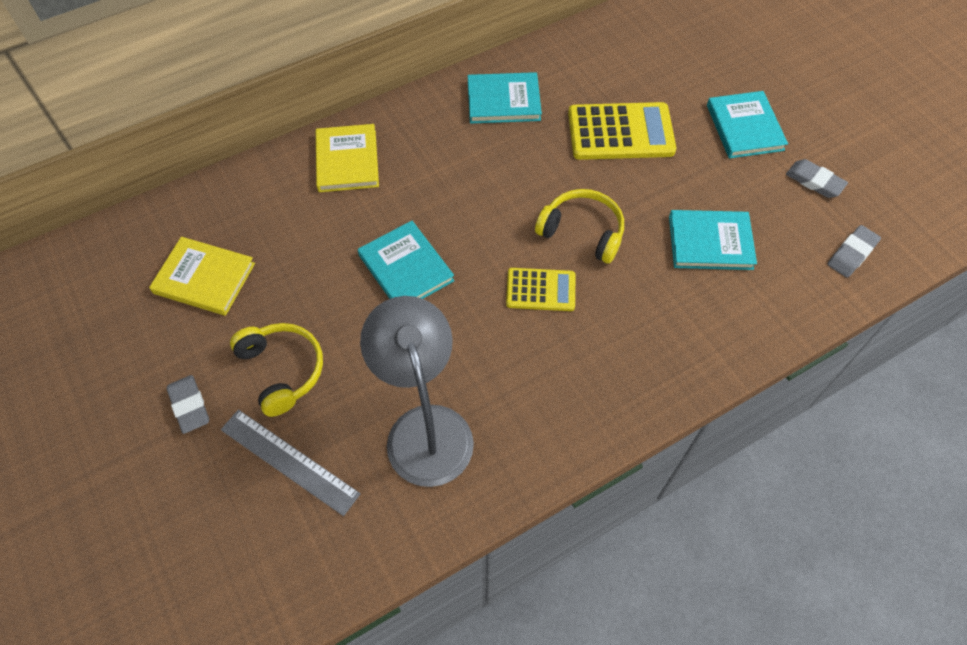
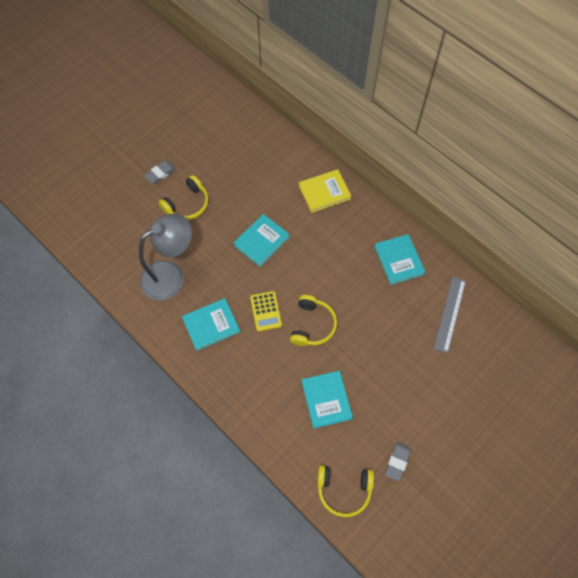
camera: 75 degrees right, 5 degrees up
yellow book [149,237,255,316] -> none
grey ruler [221,410,361,516] -> grey ruler moved to [434,277,466,353]
yellow calculator [568,102,676,160] -> none
turquoise book [707,91,788,158] -> turquoise book moved to [182,298,240,351]
grey eraser [828,225,881,278] -> yellow headphones [317,465,374,517]

